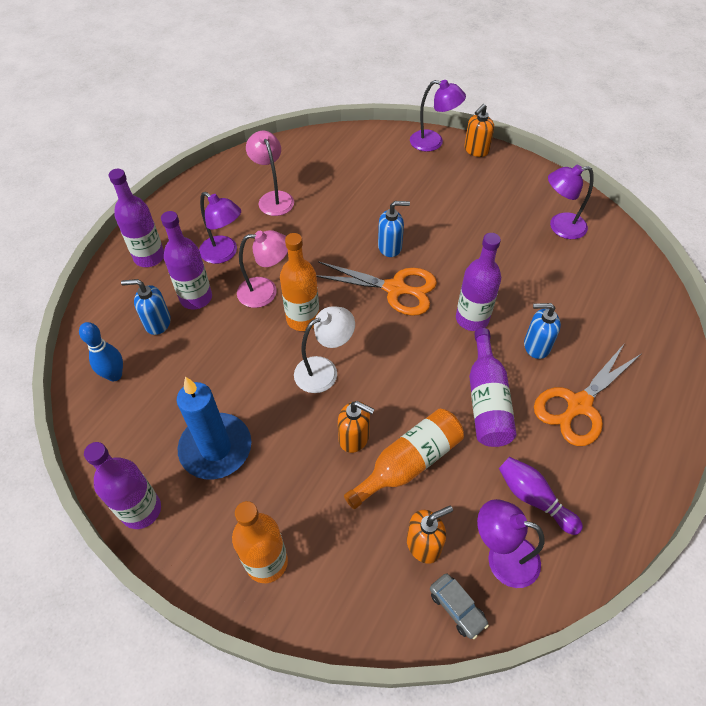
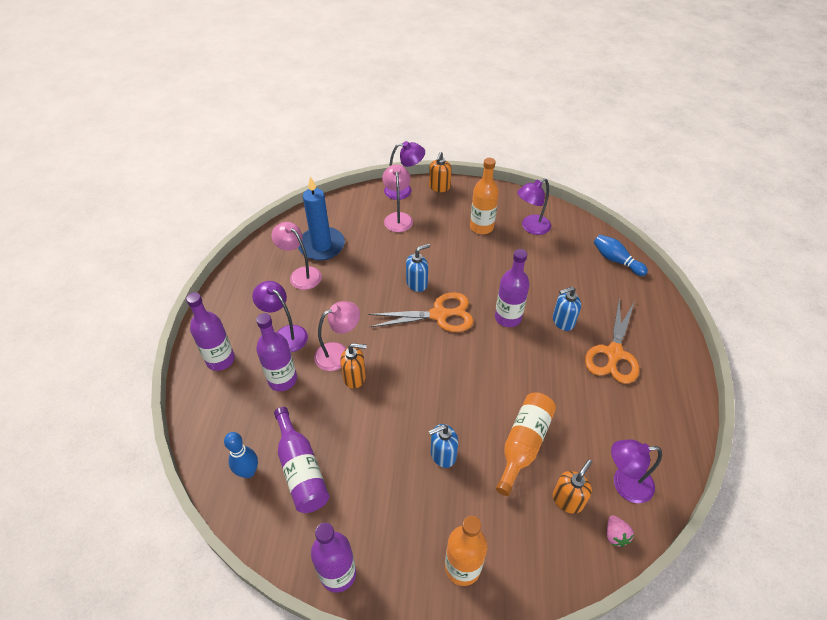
camera: 25 degrees left, 5 degrees down
blue soap dispenser [121,279,171,335] -> blue soap dispenser moved to [429,424,458,468]
blue candle [177,377,251,479] -> blue candle moved to [298,176,345,261]
purple lamp [199,192,241,264] -> purple lamp turned 150 degrees counterclockwise [252,281,308,352]
orange bottle [280,233,319,331] -> orange bottle moved to [470,158,499,234]
white lamp [294,306,355,393] -> none
orange soap dispenser [338,401,374,453] -> orange soap dispenser moved to [340,343,367,389]
grey car [430,573,489,639] -> pink strawberry [607,515,634,547]
purple bottle [469,328,517,447] -> purple bottle moved to [274,407,330,513]
purple bowling pin [499,457,583,535] -> none
none -> pink lamp [382,164,413,232]
none -> blue bowling pin [594,235,648,276]

